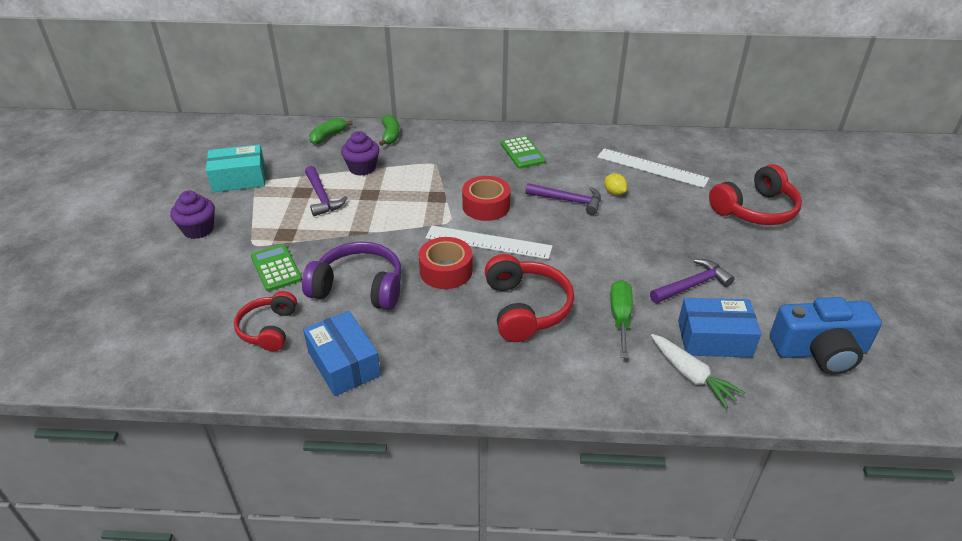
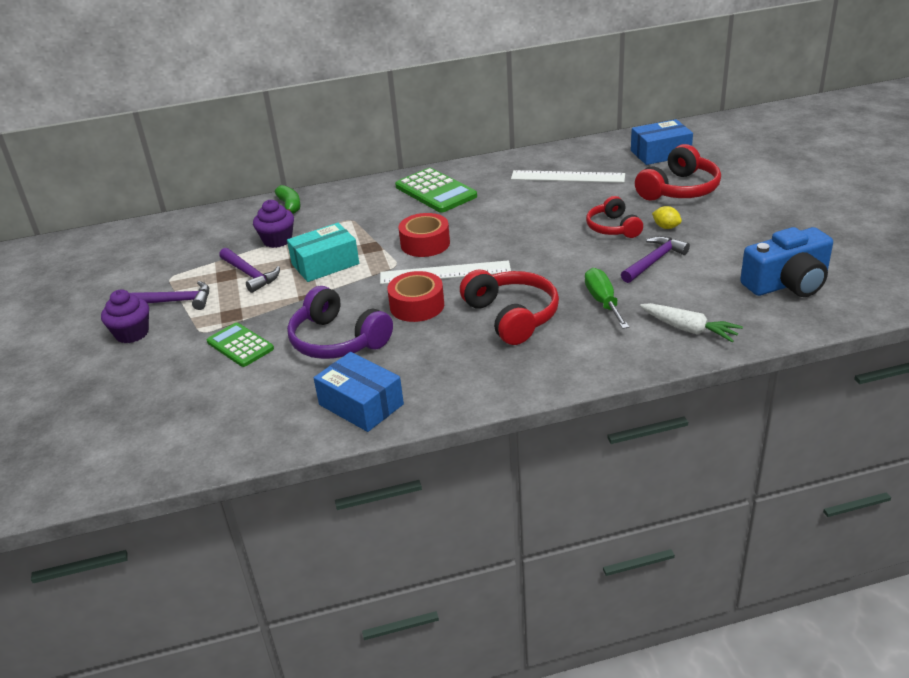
camera: 15 degrees left, 5 degrees down
turquoise box [206,144,265,192] -> turquoise box moved to [287,223,359,282]
red headphones [234,291,297,351] -> red headphones moved to [586,196,643,238]
purple headphones [302,242,402,310] -> purple headphones turned 135 degrees counterclockwise [287,286,393,359]
green banana [309,118,353,145] -> none
green calculator [501,136,546,169] -> green calculator [395,168,477,213], size x1.52
purple hammer [525,183,601,215] -> purple hammer moved to [130,281,209,310]
yellow lemon [604,173,627,195] -> yellow lemon moved to [652,206,682,229]
blue box [678,298,761,357] -> blue box moved to [631,119,693,165]

